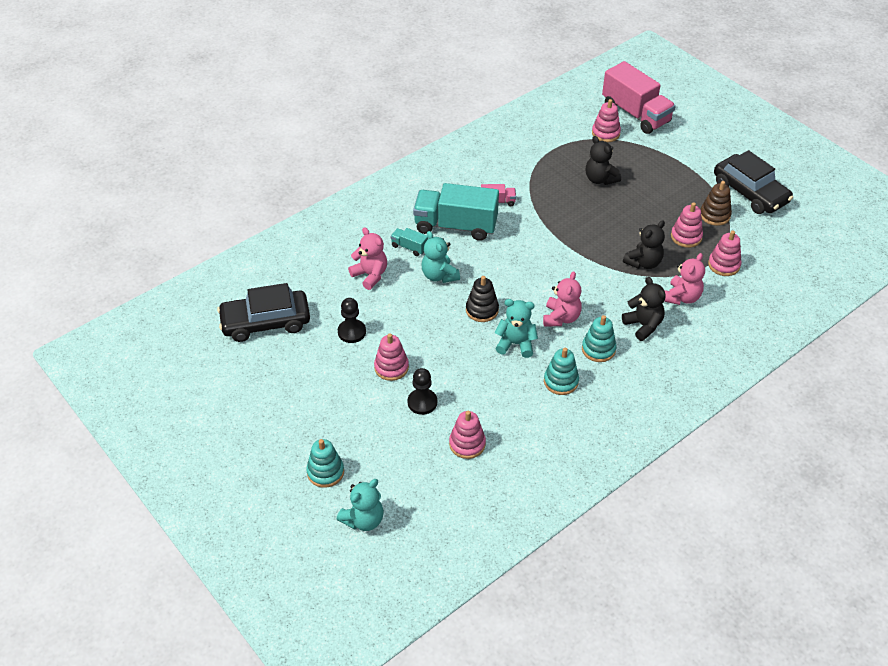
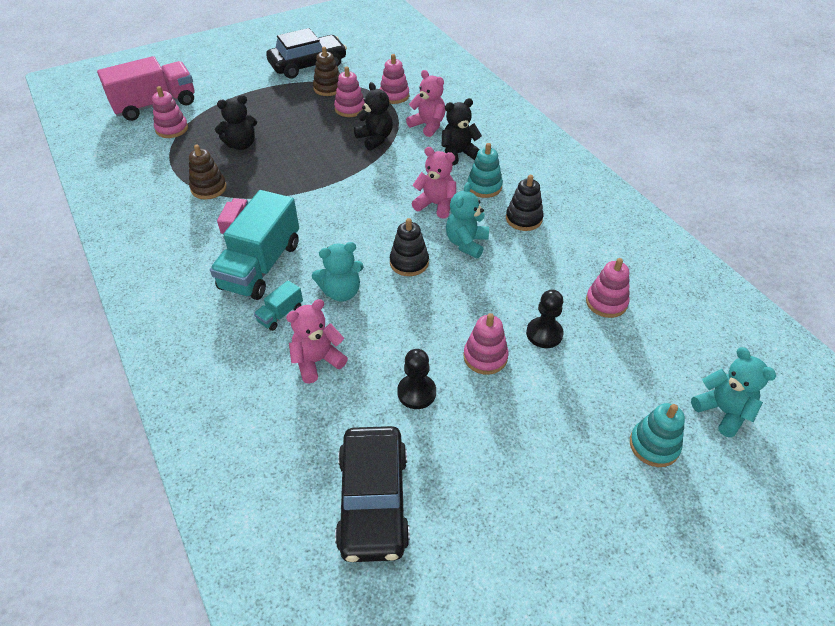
camera: 80 degrees left, 0 degrees up
turquoise stacking toy [544,348,579,395] -> black stacking toy [506,175,544,231]
none -> brown stacking toy [189,144,226,199]

